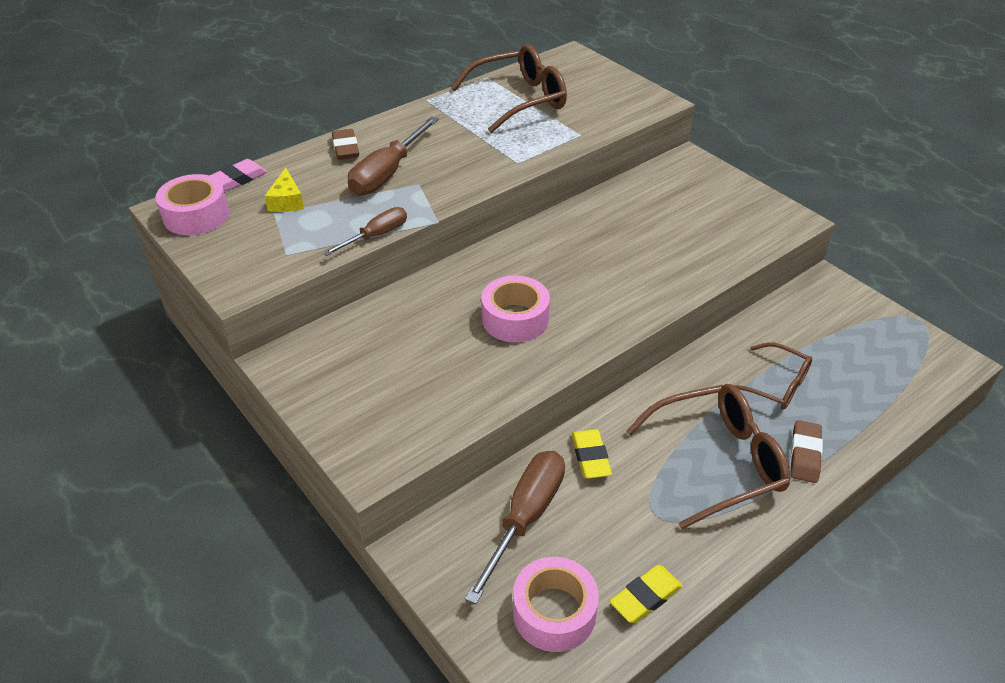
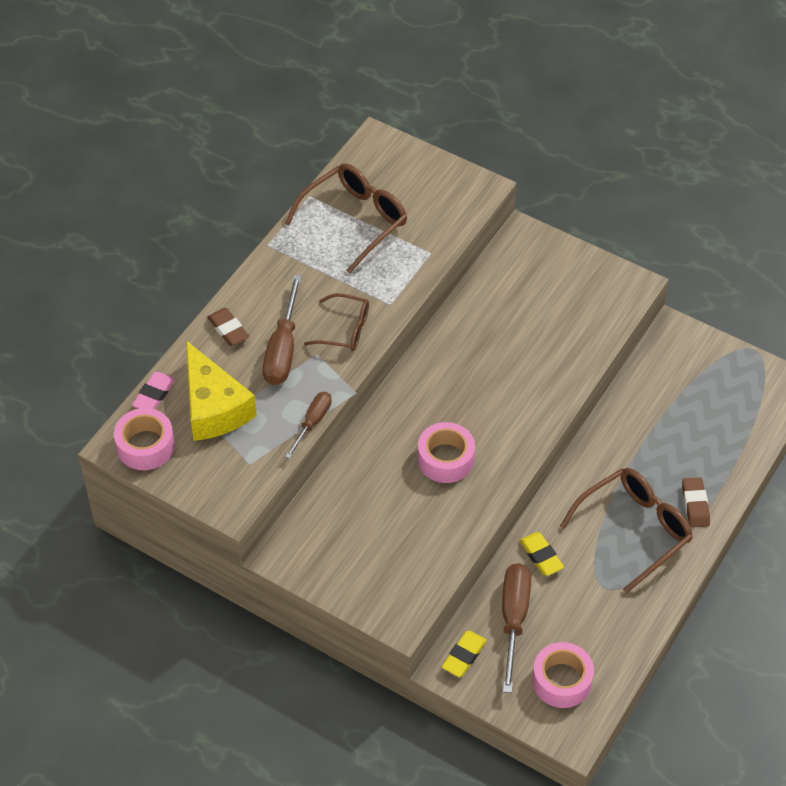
camera: 20 degrees left, 10 degrees up
yellow cheese [265,168,304,212] -> yellow cheese [186,341,257,441], size x2.13
yellow eraser [610,565,682,623] -> yellow eraser moved to [442,630,487,677]
brown glasses [734,342,812,410] -> brown glasses moved to [304,293,369,351]

